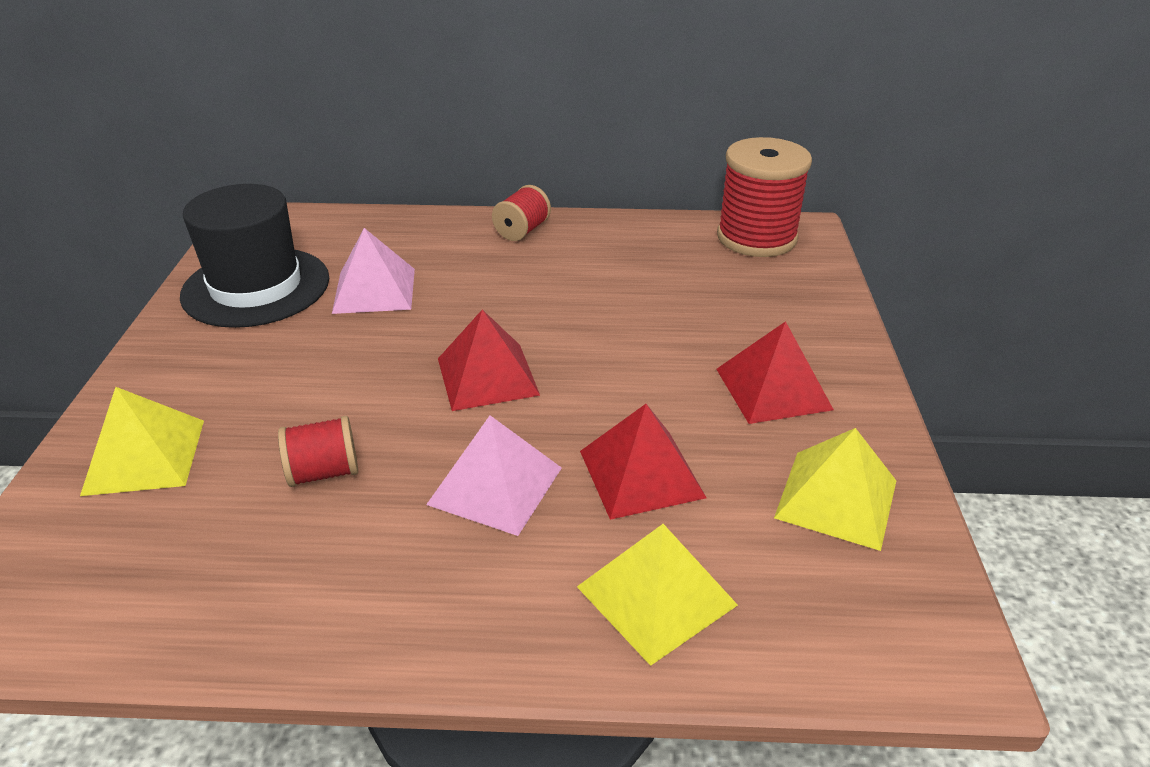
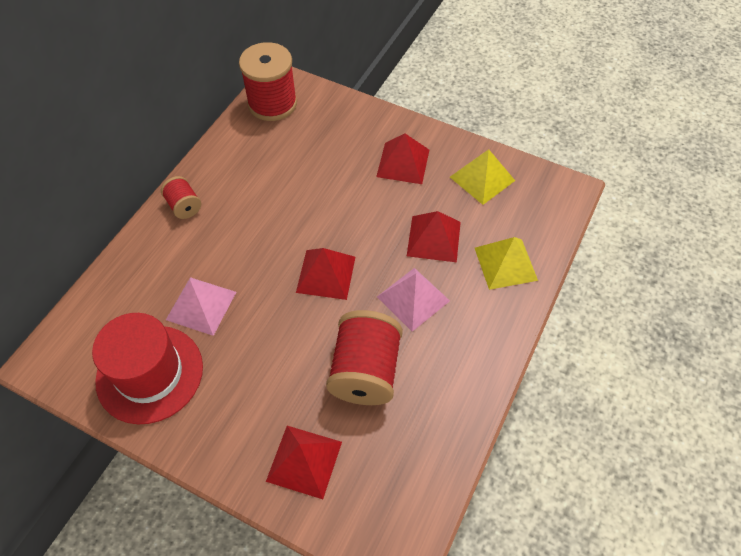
camera: 65 degrees left, 20 degrees up
yellow pyramid [80,387,204,496] -> red pyramid [266,426,342,499]
black hat [180,184,329,328] -> red hat [92,313,203,424]
red spool [278,416,358,487] -> red spool [326,310,403,405], size x1.92

